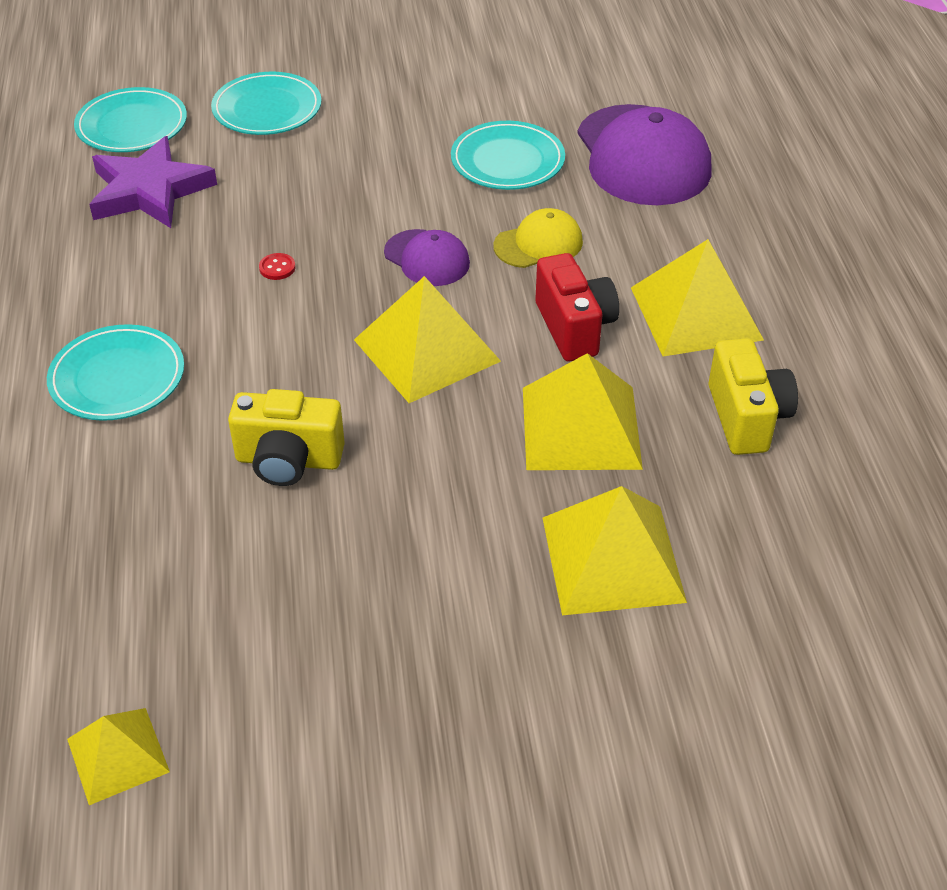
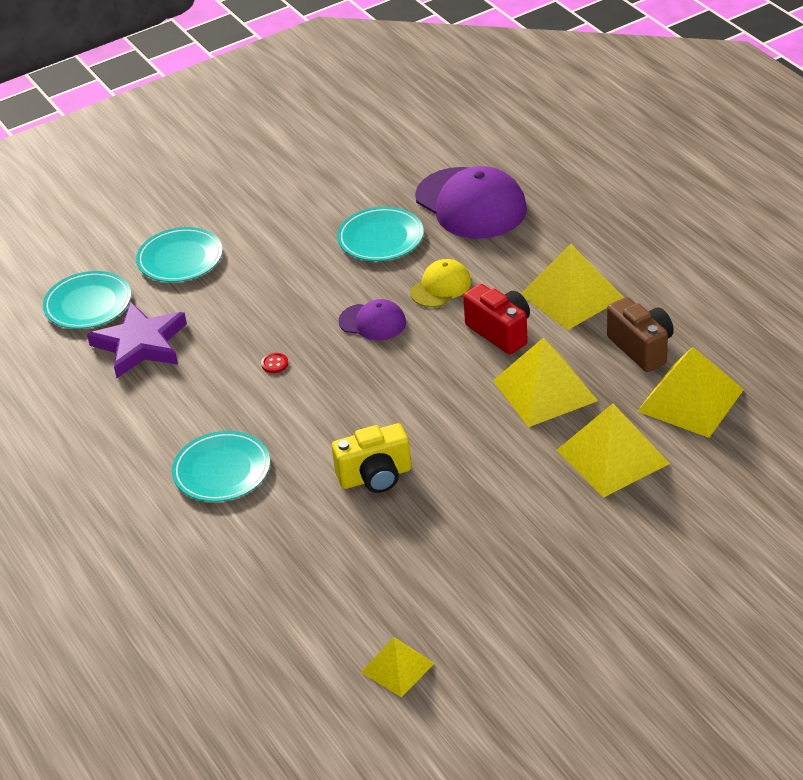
camera: 20 degrees left, 5 degrees down
yellow pyramid [354,276,501,403] -> yellow pyramid moved to [637,347,744,438]
yellow camera [709,338,798,455] -> brown camera [607,297,674,372]

